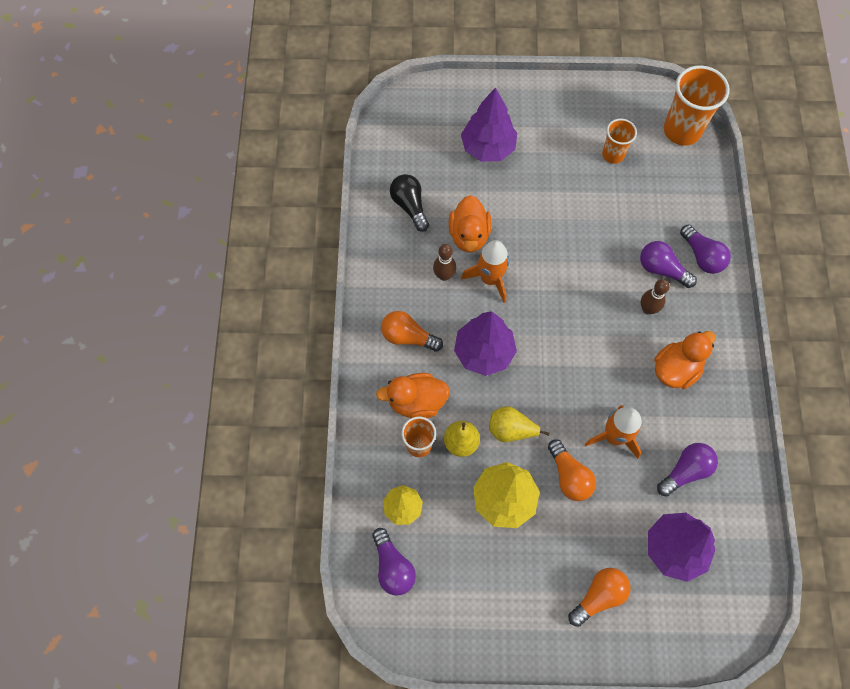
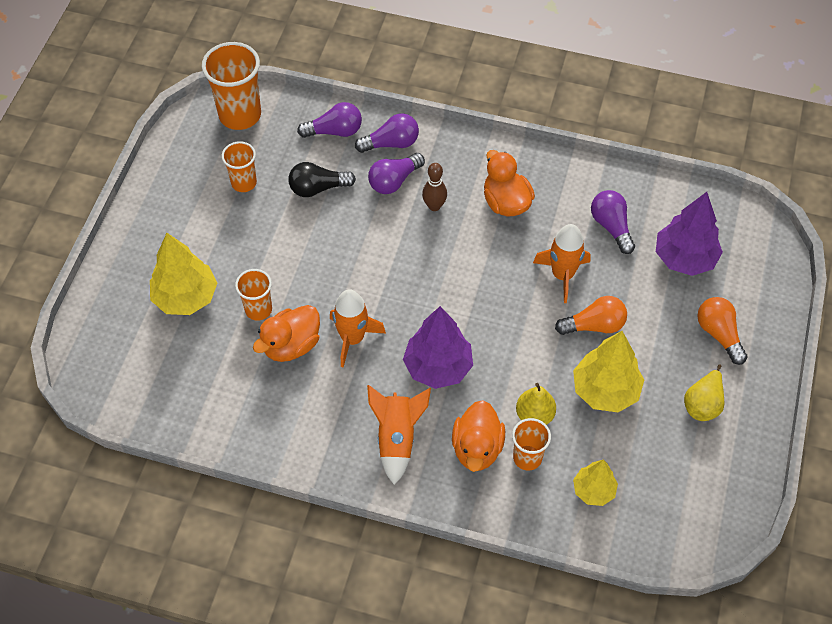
camera: 75 degrees left, 10 degrees down
purple light bulb [372,528,416,596] -> purple light bulb moved to [297,102,362,138]
orange light bulb [381,311,443,351] -> orange rocket [367,385,431,485]
black light bulb [390,174,429,232] -> black light bulb moved to [288,162,356,197]
brown bowling pin [433,244,456,281] -> none
orange duck [448,195,492,253] -> orange duck turned 120 degrees clockwise [253,305,320,362]
purple tree [461,87,517,162] -> yellow tree [150,233,217,315]
yellow pear [489,406,550,442] -> yellow pear moved to [684,364,724,421]
none -> orange cup [235,269,272,321]

